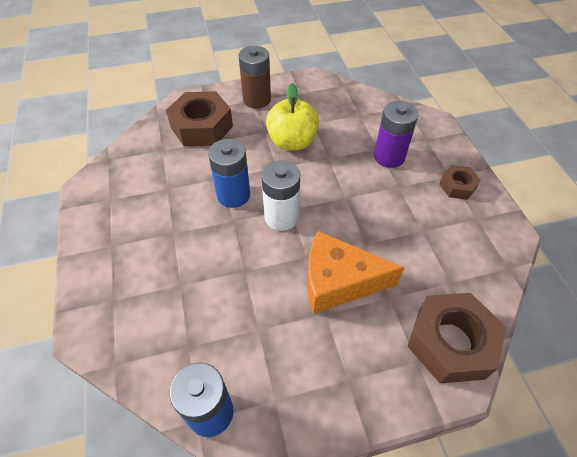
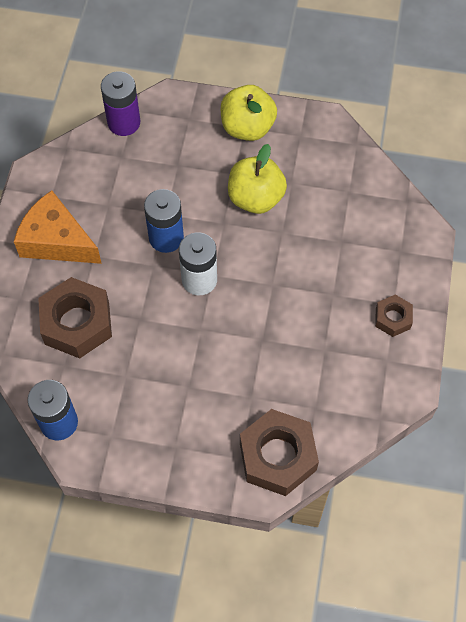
camera: 25 degrees right, 10 degrees up
brown nut [166,91,233,146] -> brown nut moved to [38,277,112,358]
brown battery [238,46,271,109] -> yellow apple [221,85,277,141]
orange cheese [307,231,404,314] -> orange cheese moved to [14,190,102,264]
purple battery [374,101,418,168] -> purple battery moved to [101,71,140,136]

